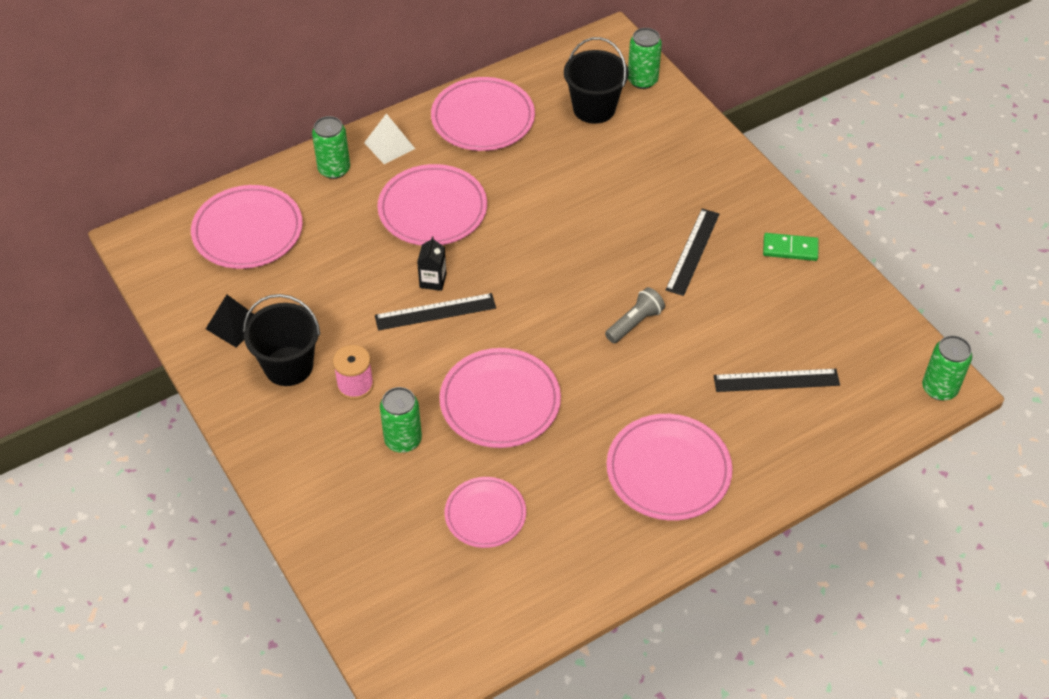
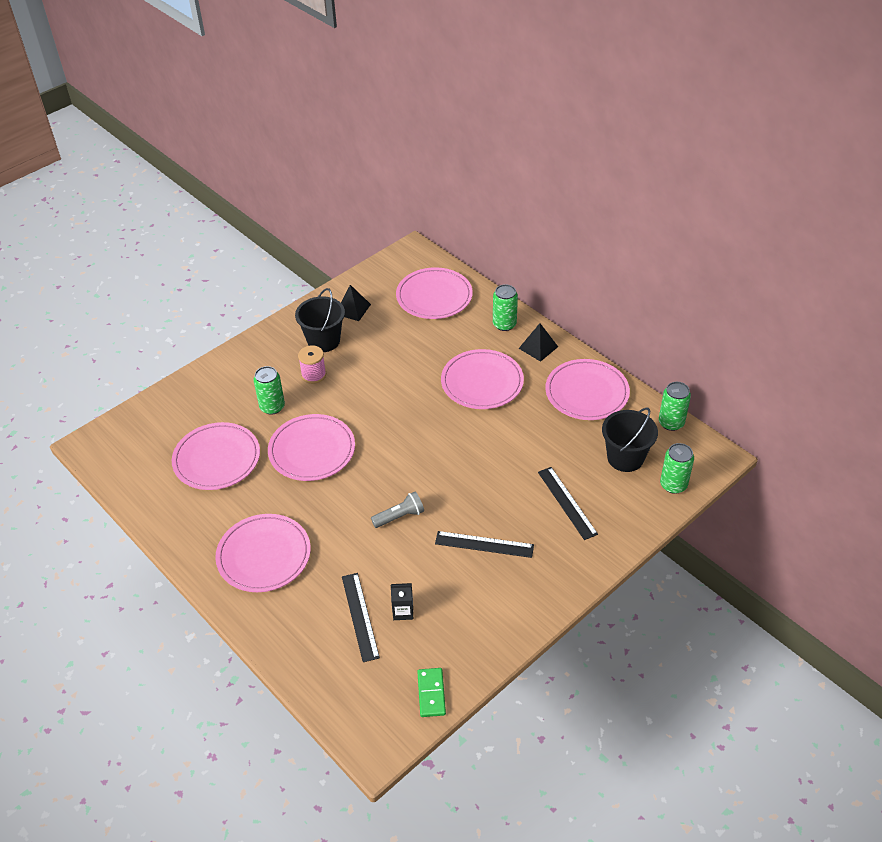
camera: 80 degrees right, 5 degrees down
white pyramid [364,113,415,164] -> black pyramid [519,323,558,362]
black ruler [375,293,496,331] -> black ruler moved to [538,467,598,540]
black carton [417,236,447,291] -> black carton moved to [391,583,413,620]
pink plate [445,477,526,548] -> pink plate [172,422,260,490], size x1.56
grey flashlight [605,287,665,343] -> grey flashlight turned 60 degrees counterclockwise [371,492,424,528]
green domino [763,233,819,261] -> green domino moved to [417,668,446,717]
green can [922,335,972,401] -> green can moved to [659,382,691,431]

